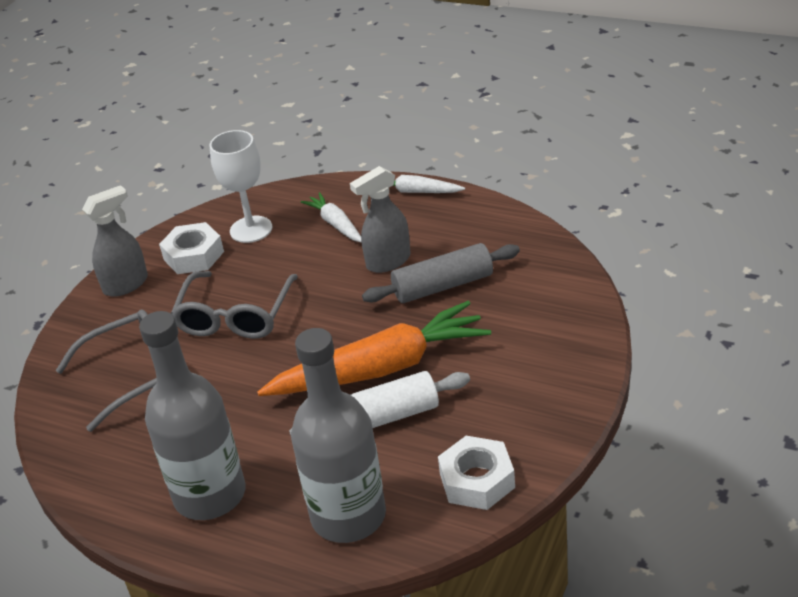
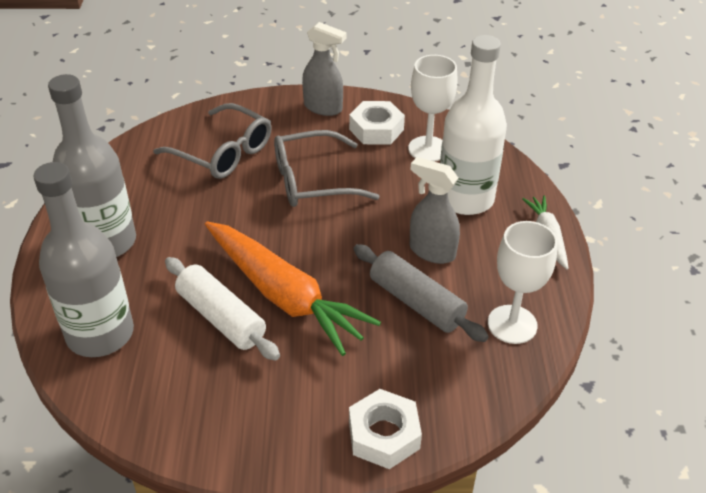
camera: 60 degrees right, 5 degrees up
white carrot [301,192,361,242] -> white bottle [440,35,507,215]
white nut [438,436,515,510] -> white nut moved to [349,389,422,469]
none -> white goblet [488,221,557,344]

